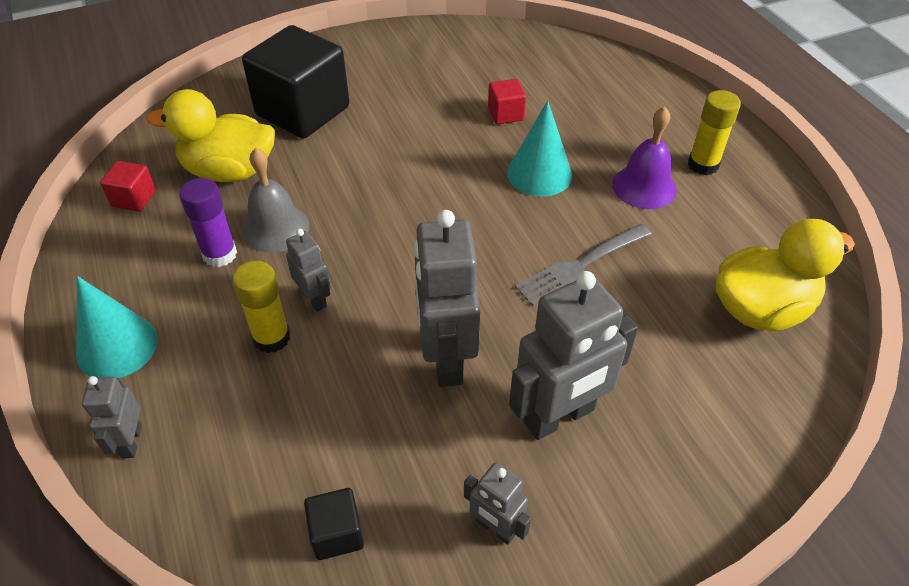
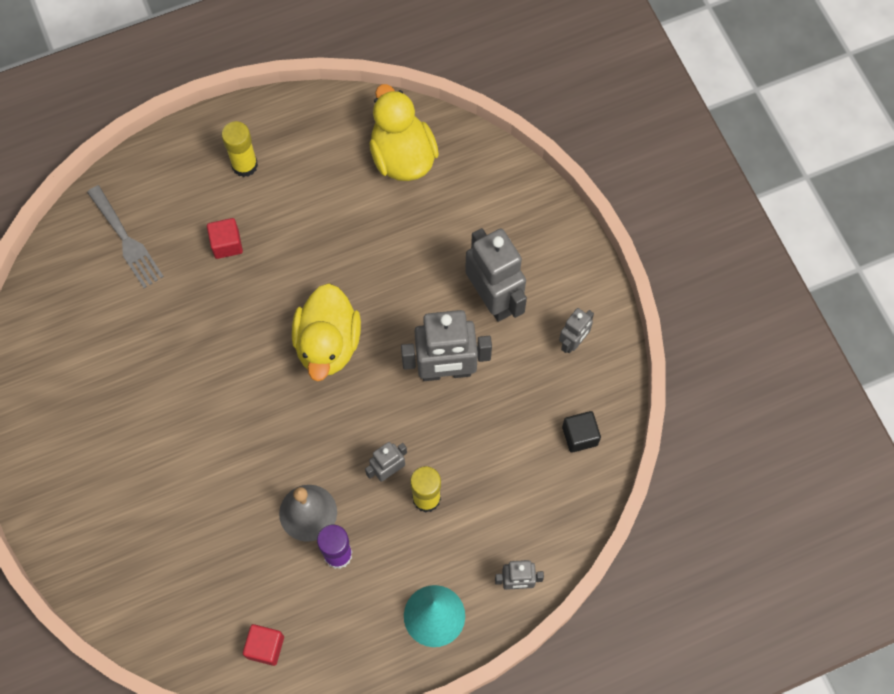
camera: 90 degrees left, 20 degrees up
yellow duck [147,89,275,182] -> yellow duck moved to [292,283,361,381]
black cube [242,25,349,138] -> none
red cube [488,79,526,124] -> red cube moved to [207,218,243,259]
turquoise cone [507,100,572,197] -> none
grey fork [515,224,652,306] -> grey fork moved to [87,185,164,288]
purple bell [612,106,677,209] -> none

